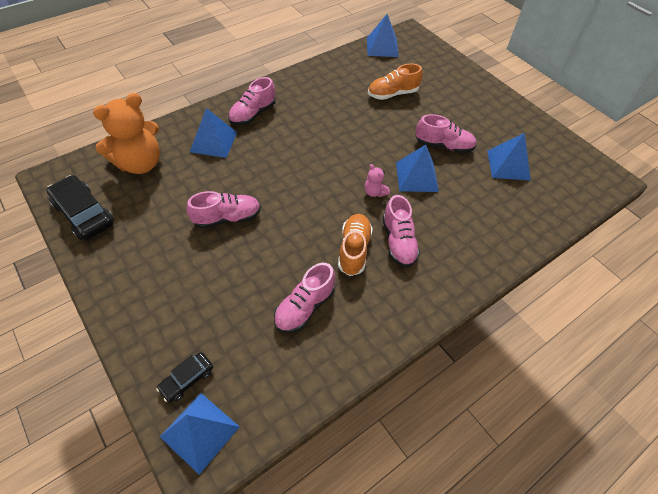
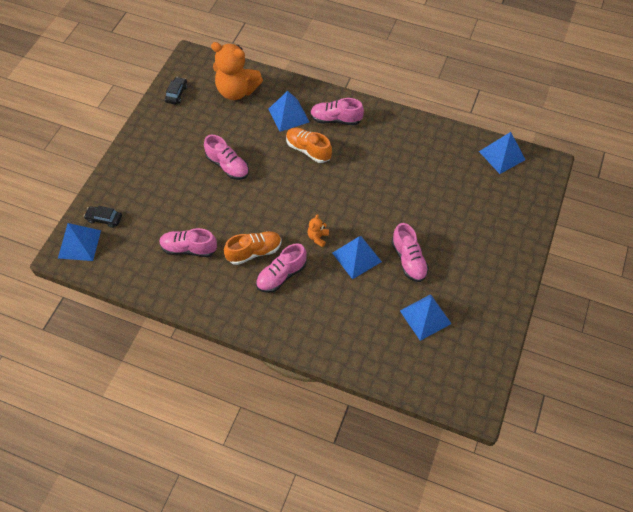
camera: 60 degrees right, 5 degrees up
black car [46,175,114,240] -> black car [165,77,187,105], size x0.55
pink teddy bear [364,164,390,197] -> orange teddy bear [308,214,329,247]
orange shoe [368,63,423,100] -> orange shoe moved to [286,127,332,163]

